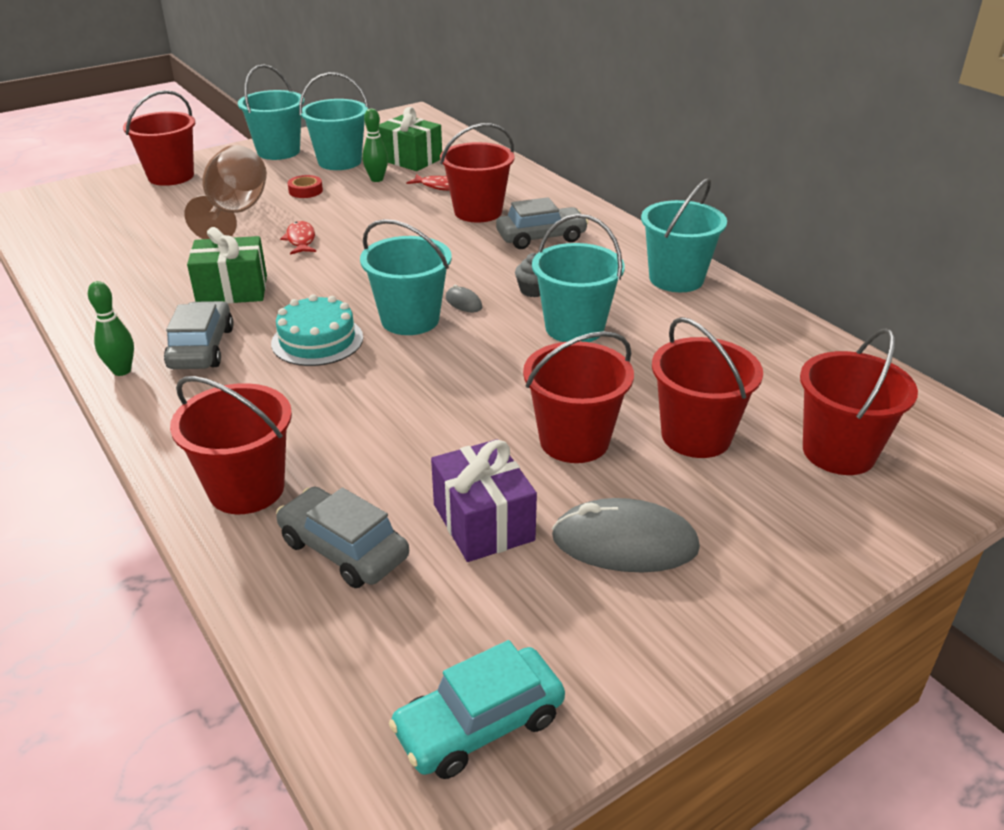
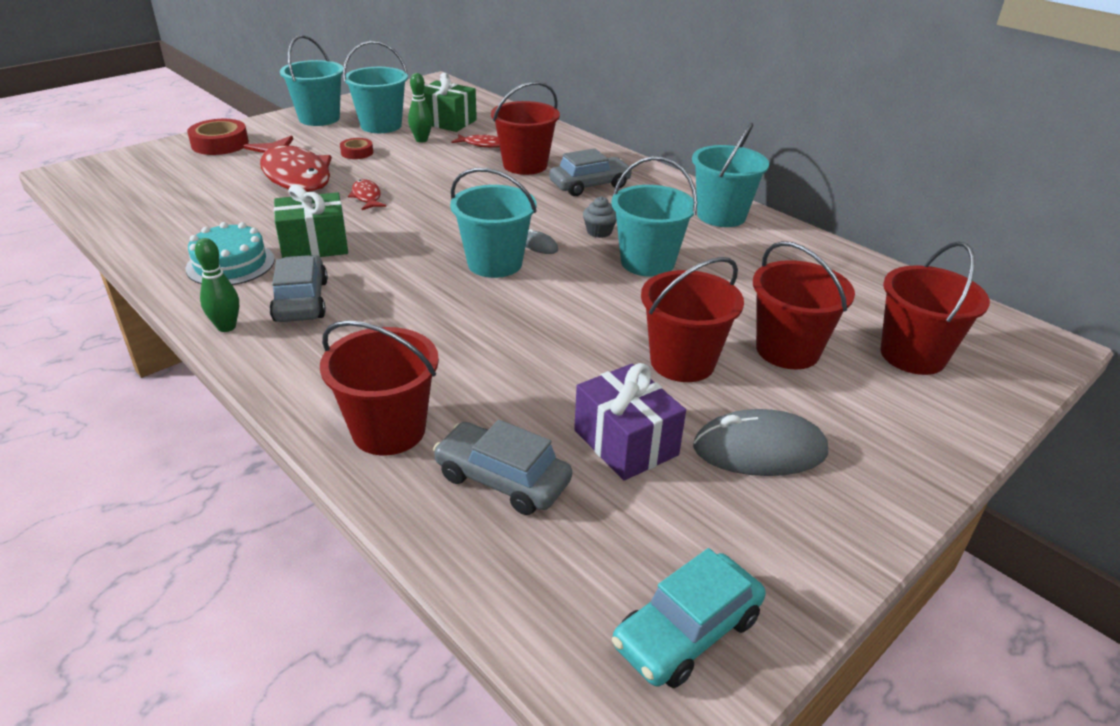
camera: 10 degrees left, 0 degrees up
red bucket [123,90,195,186] -> red tape [187,119,249,155]
brown goblet [185,145,267,239] -> red fish [244,136,332,192]
turquoise cake [271,294,363,366] -> turquoise cake moved to [186,222,275,285]

